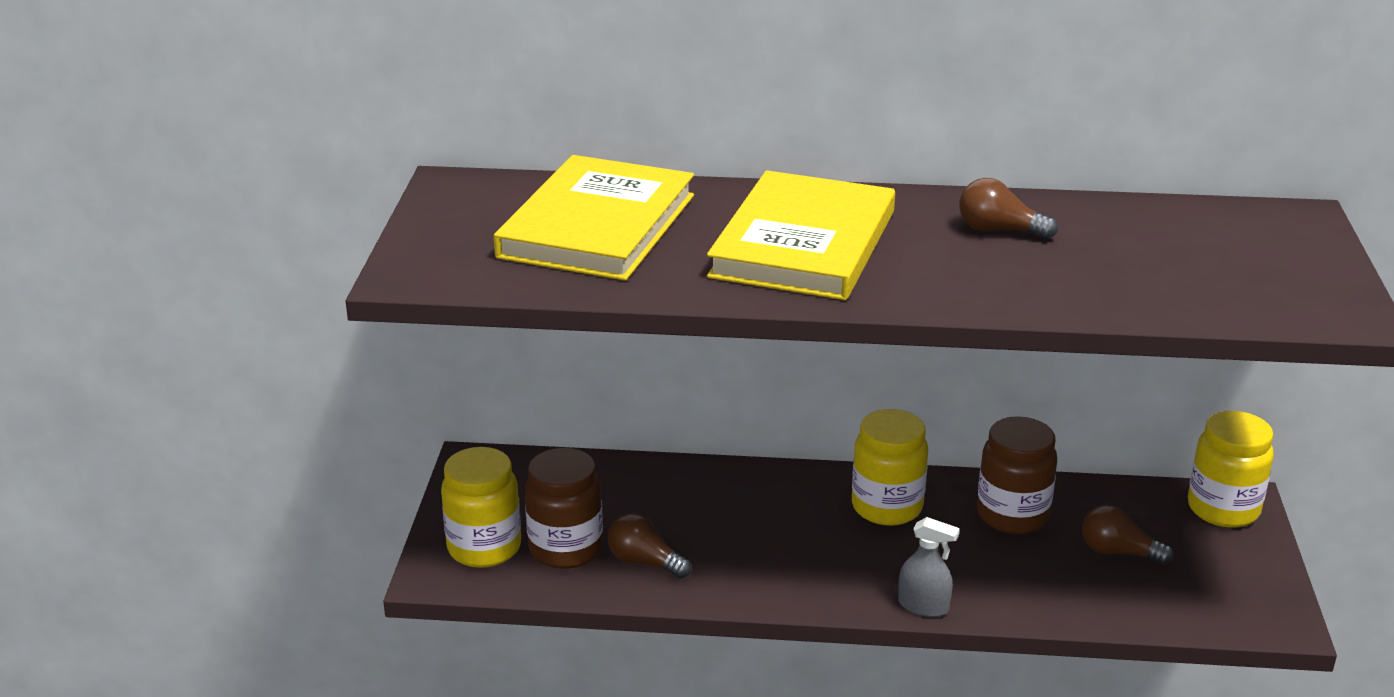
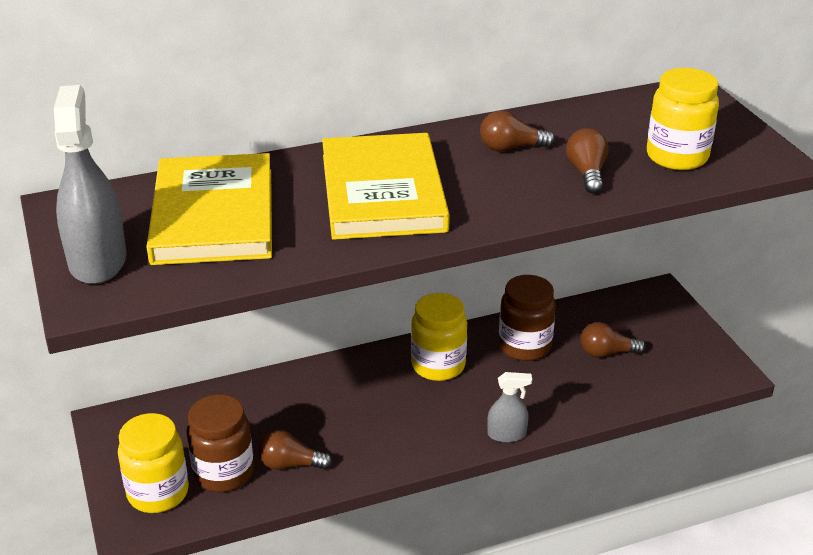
camera: 25 degrees left, 5 degrees up
yellow jar [1188,411,1274,528] -> yellow jar moved to [647,68,719,170]
none -> grey spray bottle [54,85,127,284]
none -> brown light bulb [566,128,609,194]

